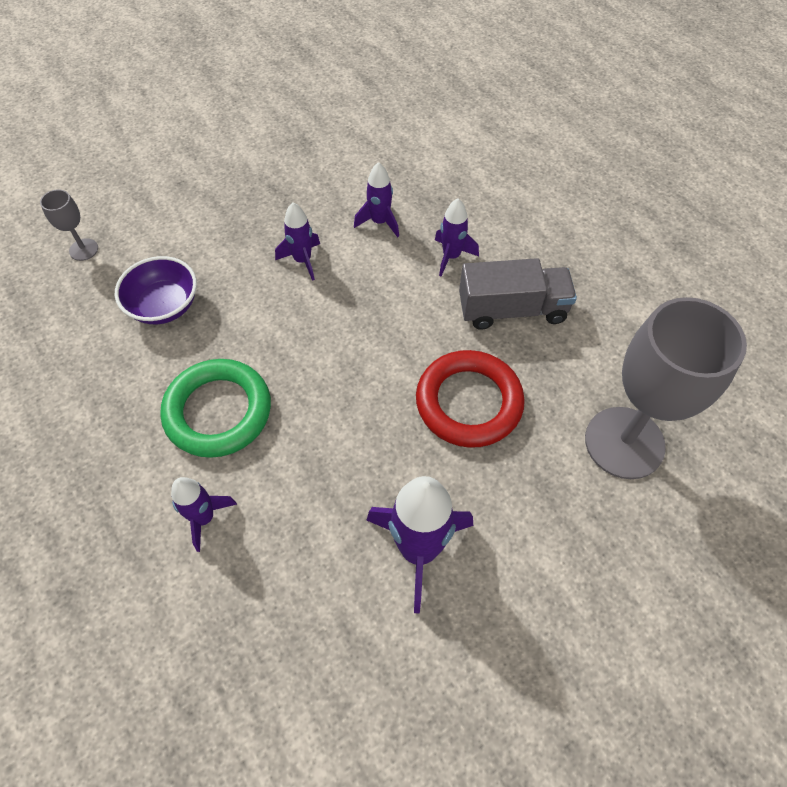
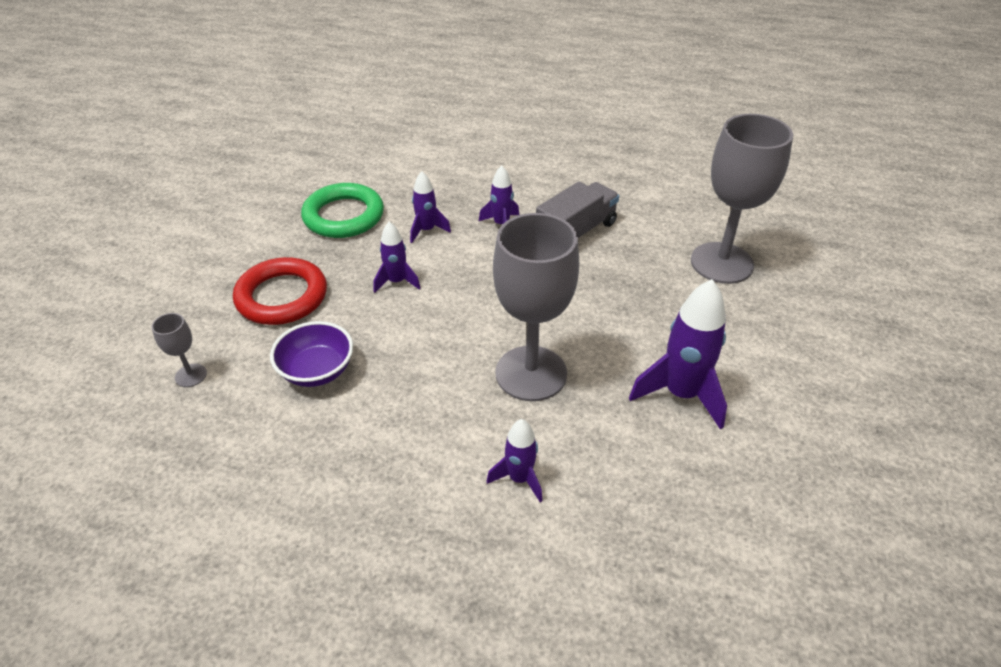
camera: 40 degrees left, 15 degrees down
green ring [160,359,271,458] -> green ring moved to [301,183,384,238]
red ring [416,350,525,448] -> red ring moved to [233,257,327,325]
none -> grey goblet [493,213,579,401]

